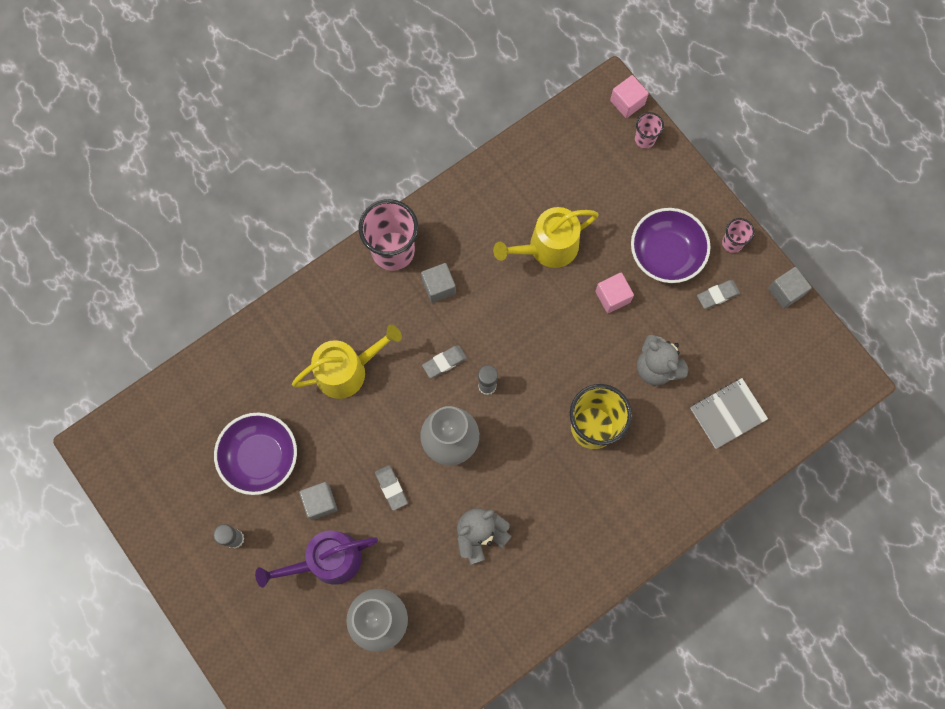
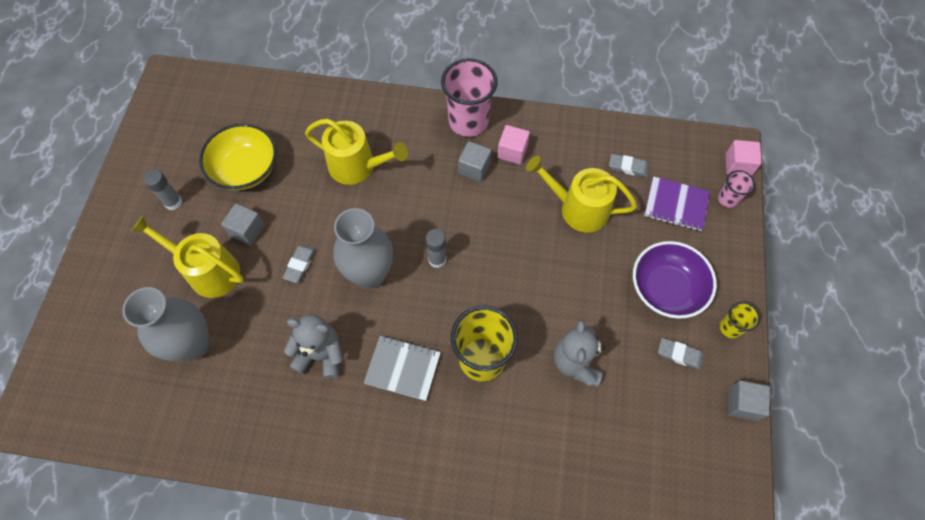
camera: 45 degrees right, 10 degrees down
purple bowl [214,412,297,495] -> yellow bowl [199,124,277,190]
purple watering can [255,531,378,588] -> yellow watering can [131,215,244,298]
grey eraser [422,345,467,378] -> grey eraser moved to [609,154,650,177]
pink cube [595,273,634,313] -> pink cube moved to [497,125,530,165]
grey notebook [690,378,768,449] -> grey notebook moved to [364,336,441,401]
pink cup [722,218,755,253] -> yellow cup [720,302,760,338]
none -> purple notebook [644,176,710,231]

